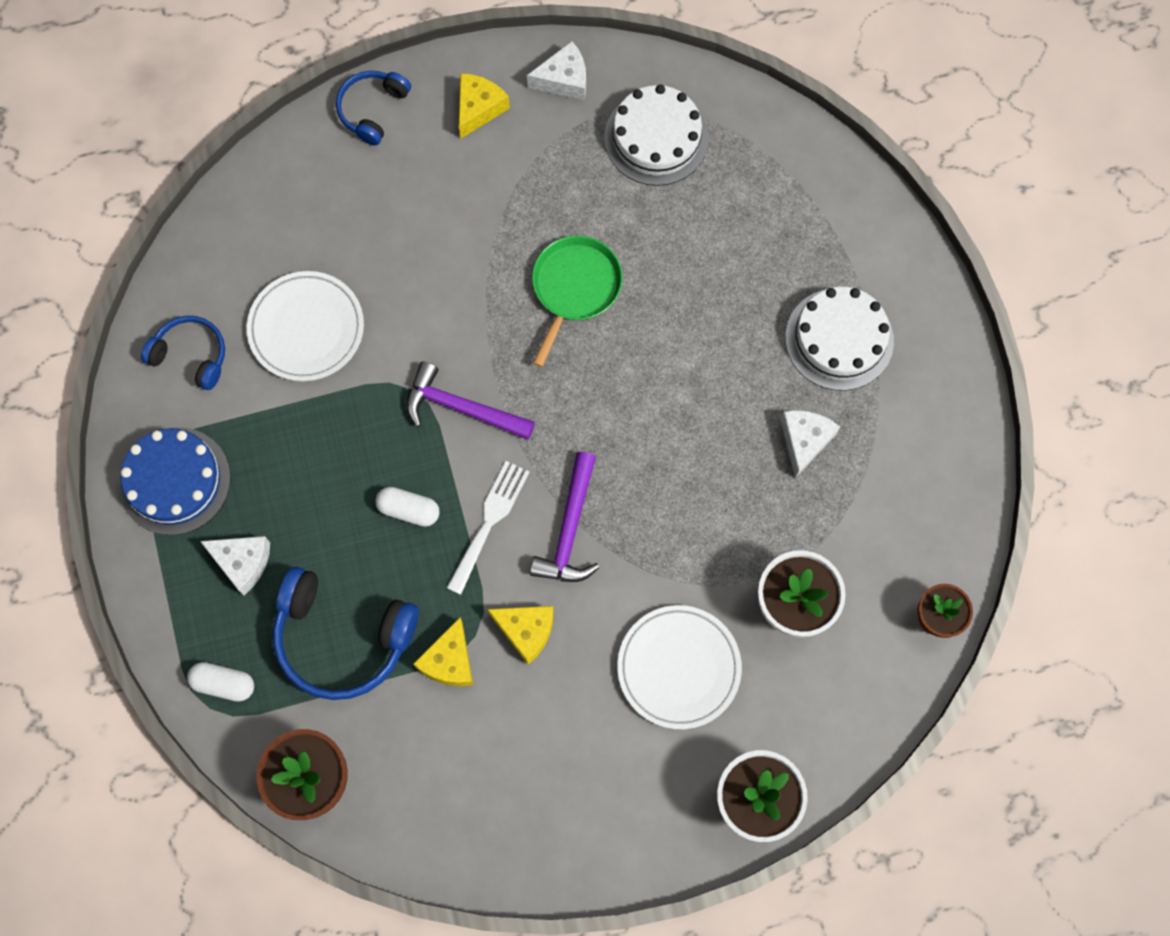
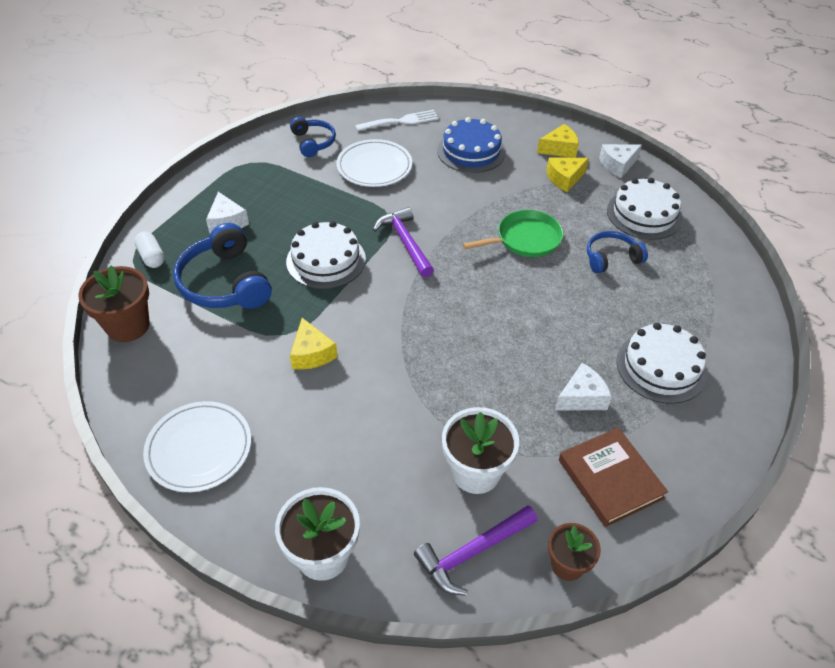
camera: 45 degrees right, 25 degrees down
blue cake [119,428,231,535] -> blue cake moved to [437,117,506,173]
blue headphones [336,71,411,146] -> blue headphones moved to [587,231,648,273]
white capsule [375,487,440,527] -> white cake [286,221,366,289]
yellow cheese [413,617,473,686] -> yellow cheese moved to [546,157,589,192]
white fork [446,461,529,595] -> white fork moved to [355,110,439,131]
white cheese [527,41,586,101] -> white cheese turned 120 degrees clockwise [599,144,642,178]
purple hammer [530,452,599,582] -> purple hammer moved to [414,505,538,596]
white plate [618,605,742,729] -> white plate moved to [143,401,251,492]
none -> brown book [559,427,668,527]

